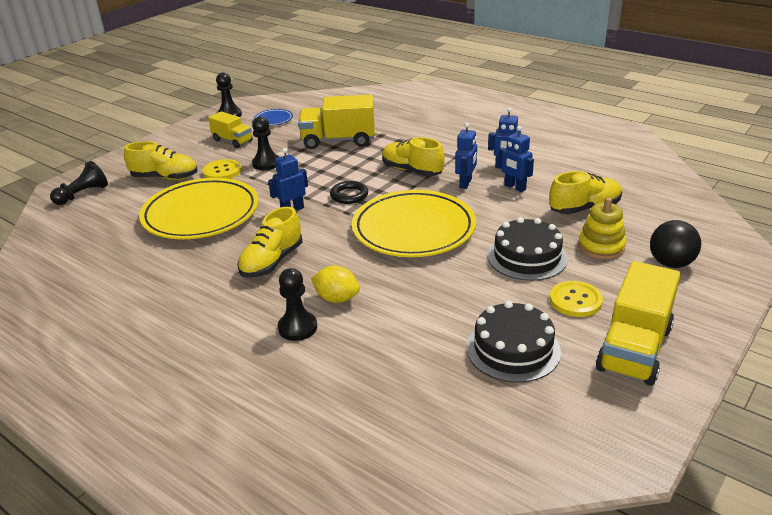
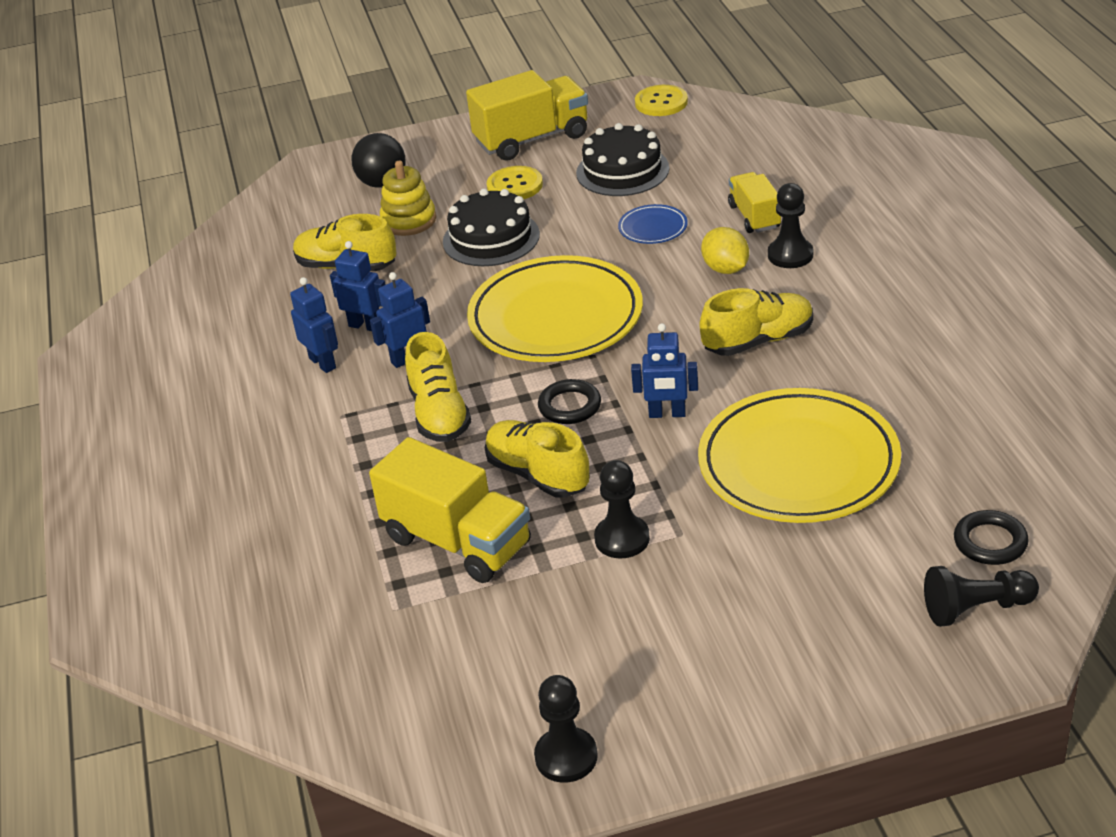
camera: 140 degrees left, 5 degrees up
yellow shoe [124,141,197,180] -> yellow shoe moved to [485,420,590,497]
yellow button [203,159,241,179] -> yellow button moved to [635,85,688,116]
yellow truck [208,111,253,148] -> yellow truck moved to [728,172,781,233]
blue plate [254,109,293,126] -> blue plate moved to [618,204,688,244]
blue robot [499,126,534,192] -> blue robot turned 60 degrees counterclockwise [330,241,386,331]
none -> black ring [954,510,1029,565]

